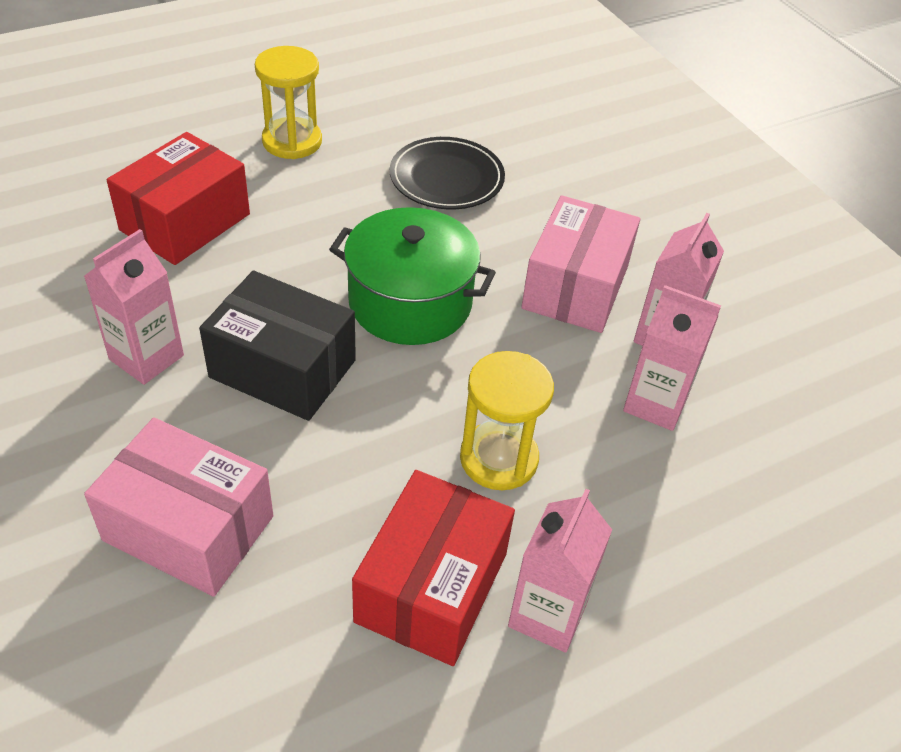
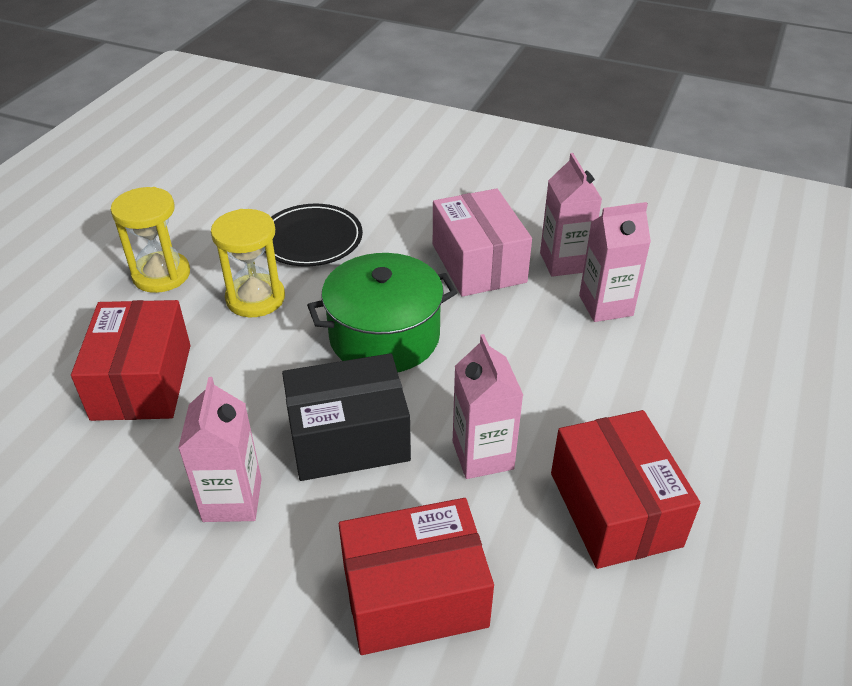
camera: 35 degrees left, 5 degrees down
pink box [84,418,274,597] -> red box [339,498,494,655]
yellow hourglass [460,351,554,490] -> yellow hourglass moved to [211,209,285,317]
pink carton [508,489,612,653] -> pink carton moved to [453,334,523,479]

